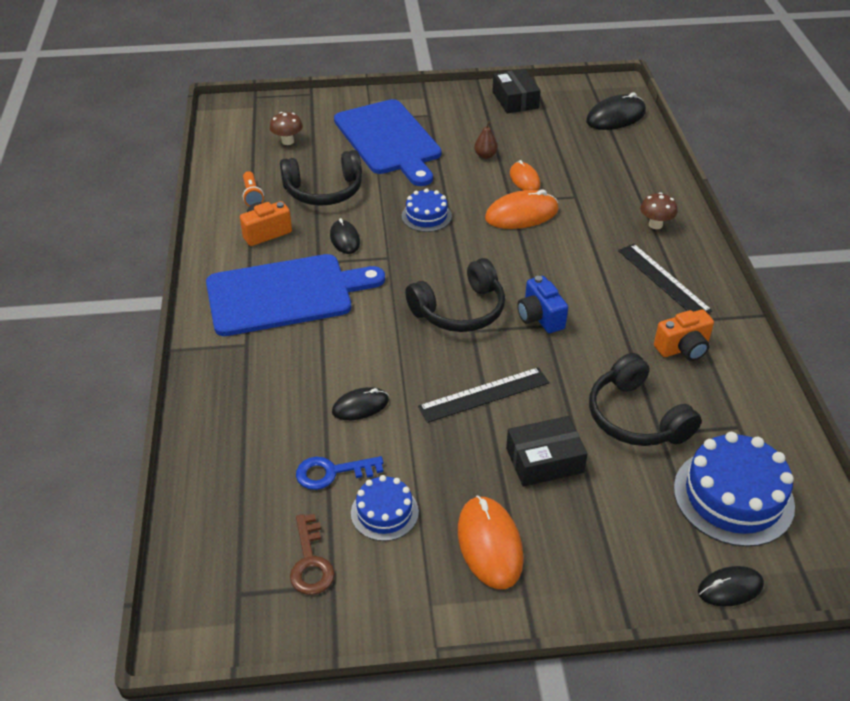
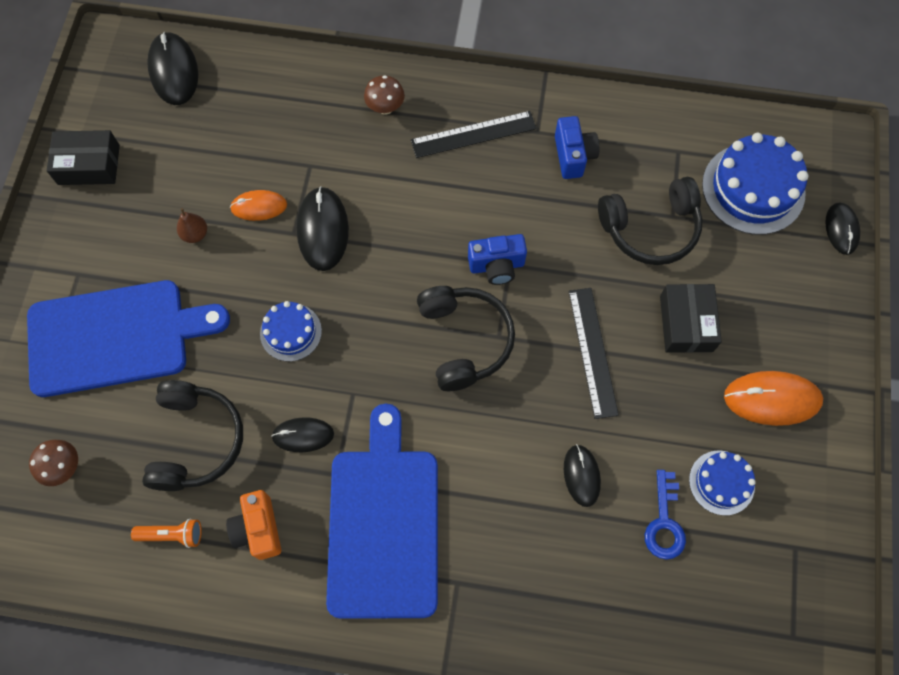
camera: 75 degrees left, 25 degrees up
brown key [290,514,335,595] -> none
orange mouse [485,190,559,229] -> black mouse [297,186,349,271]
orange camera [654,309,714,361] -> blue camera [555,116,599,179]

